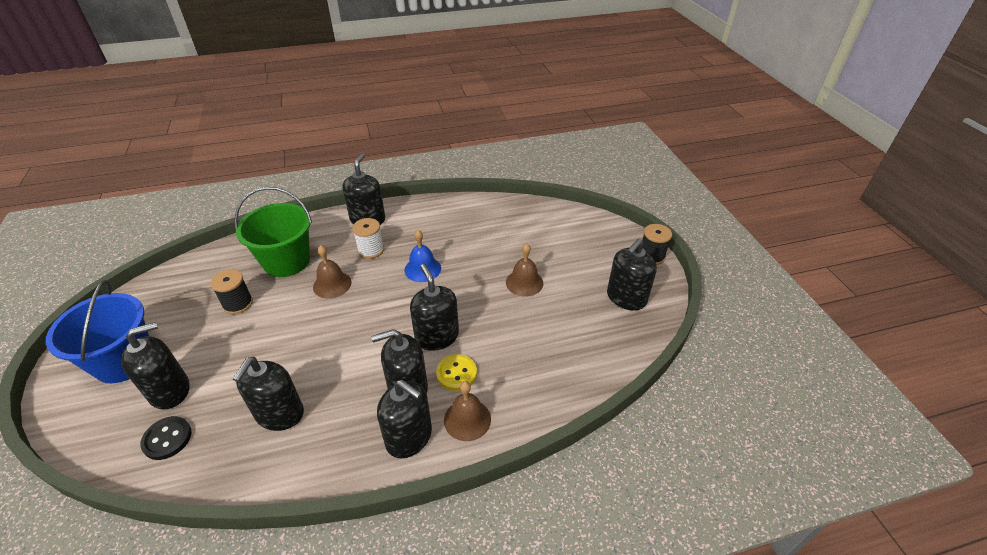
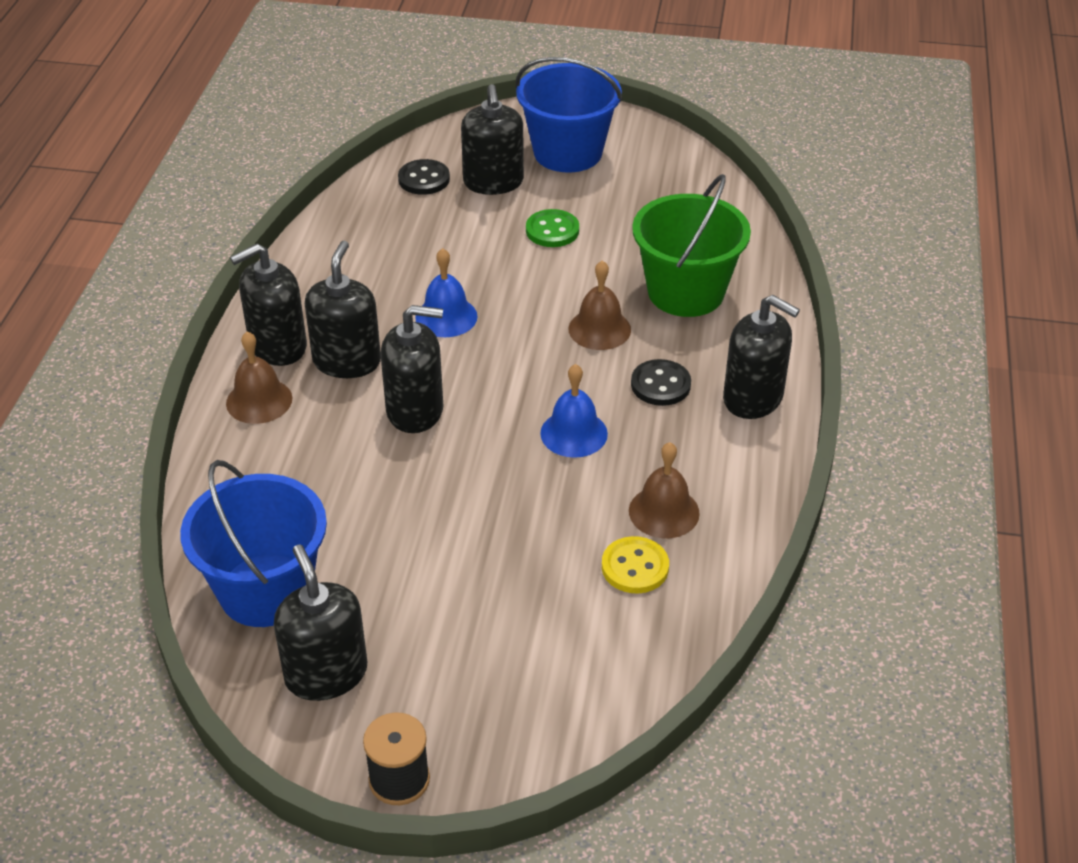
camera: 115 degrees right, 0 degrees up
black spool [211,269,253,314] -> none
black soap dispenser [233,357,304,431] -> none
white spool [352,218,384,259] -> black button [631,359,691,406]
yellow button [436,354,477,391] -> yellow button moved to [602,536,669,594]
brown bell [506,243,543,297] -> brown bell moved to [629,442,700,538]
none -> blue bucket [180,460,327,627]
none -> blue bell [415,248,478,337]
none -> green button [526,209,579,247]

